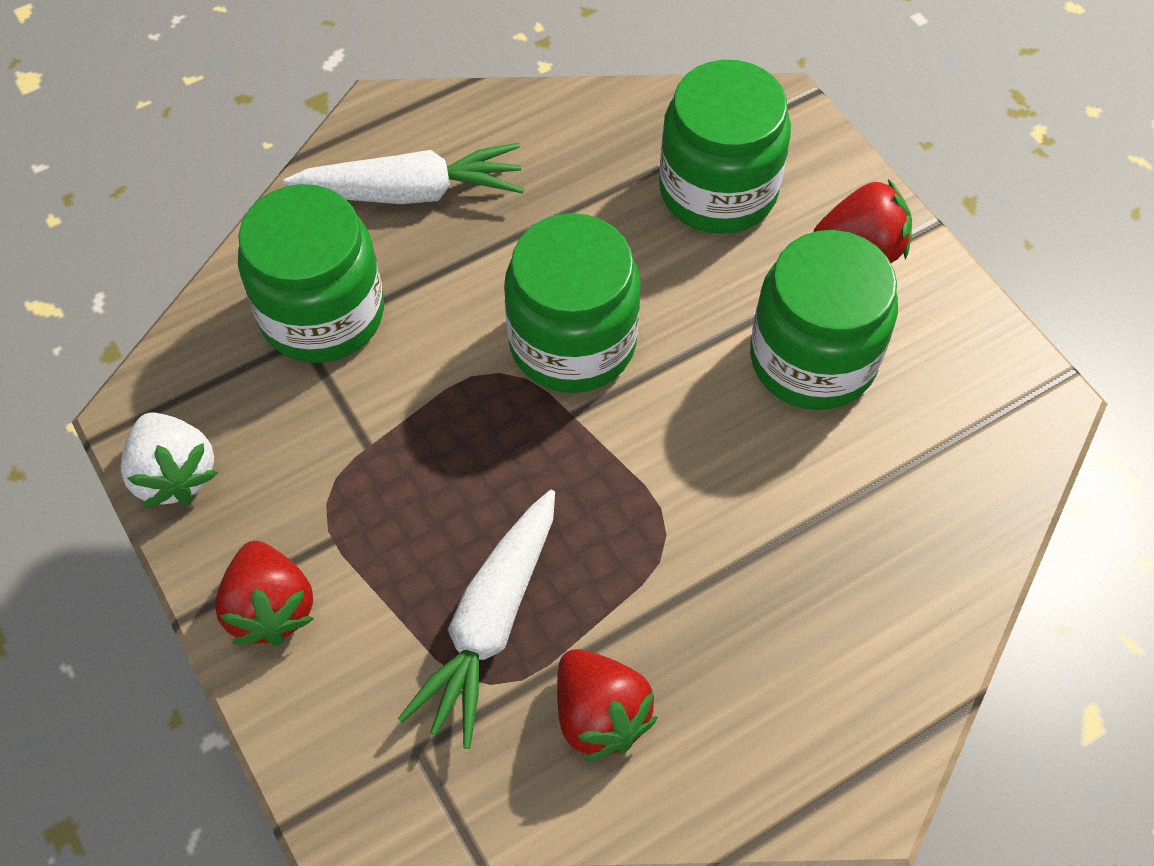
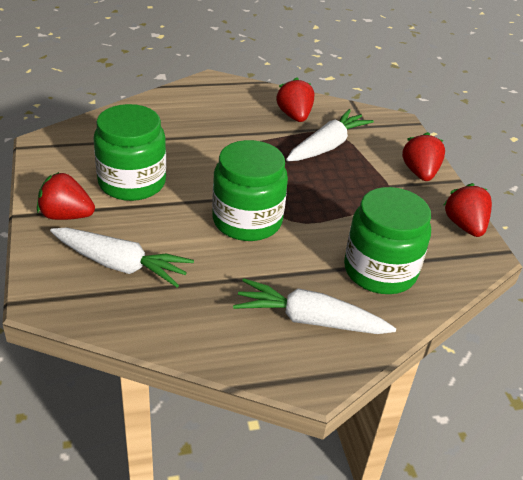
camera: 165 degrees left, 20 degrees down
white strawberry [121,412,218,508] -> red strawberry [444,183,492,237]
green jar [659,60,791,234] -> white carrot [50,228,194,287]

